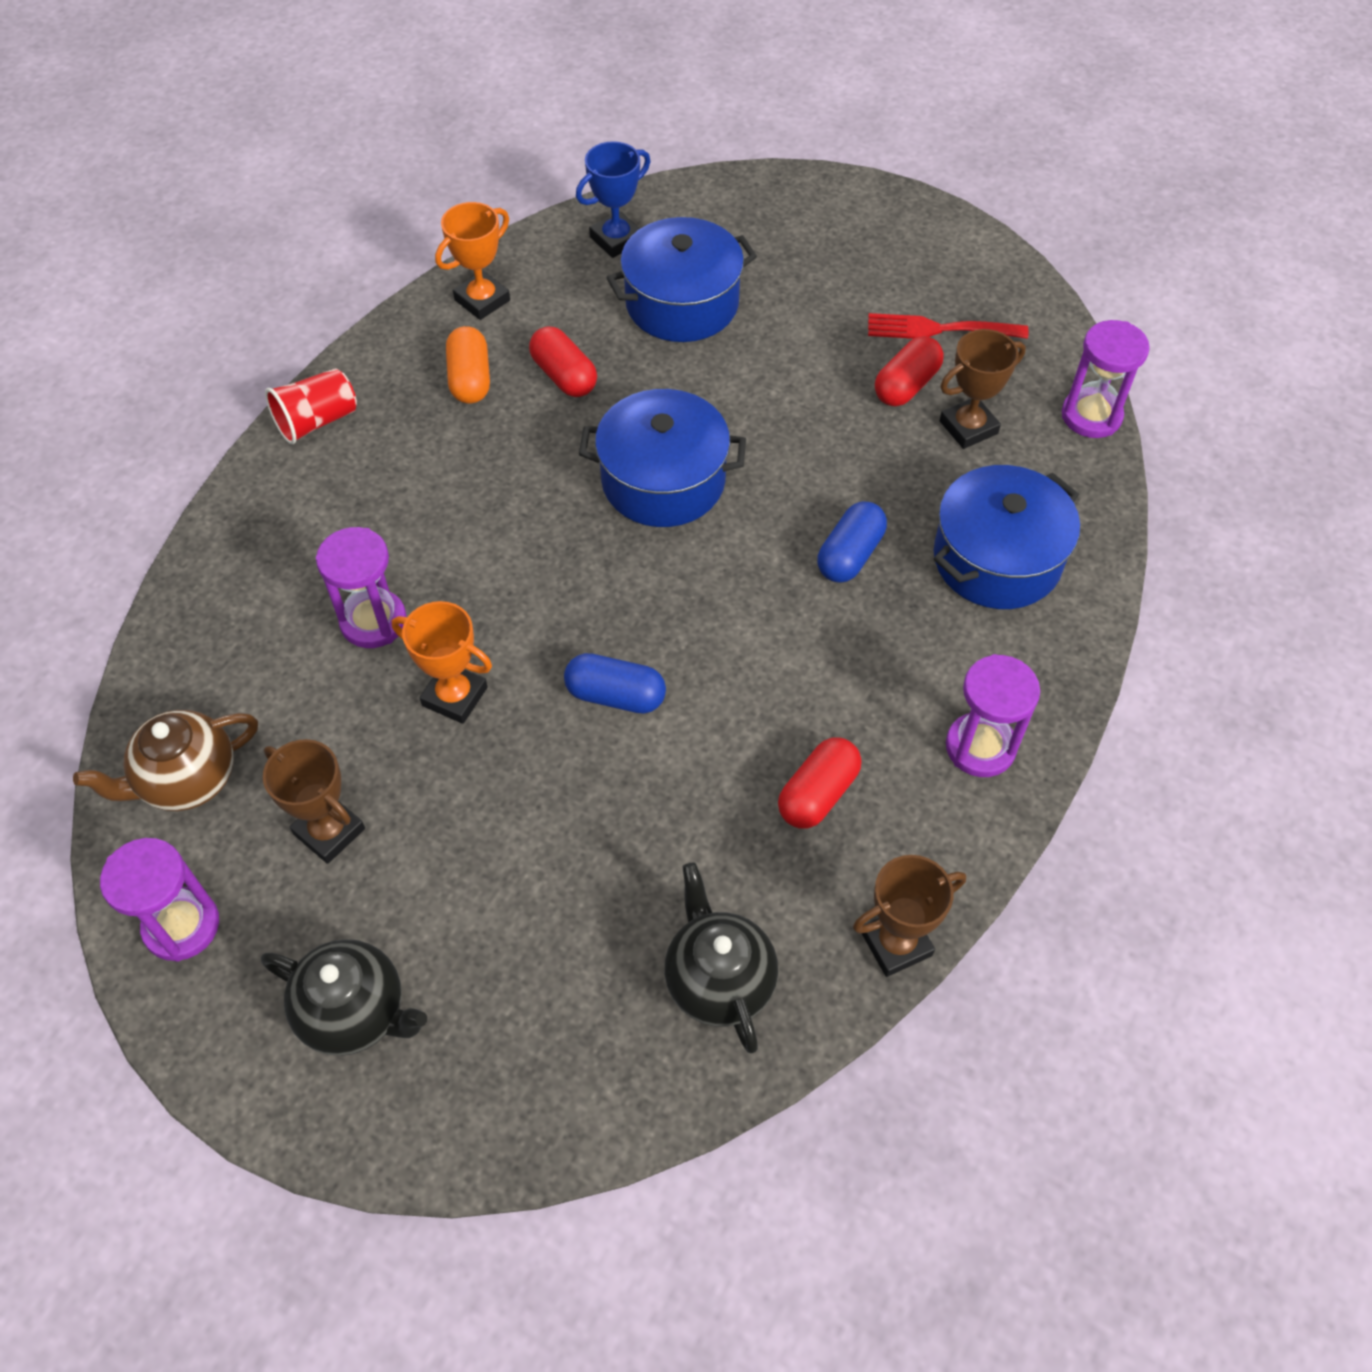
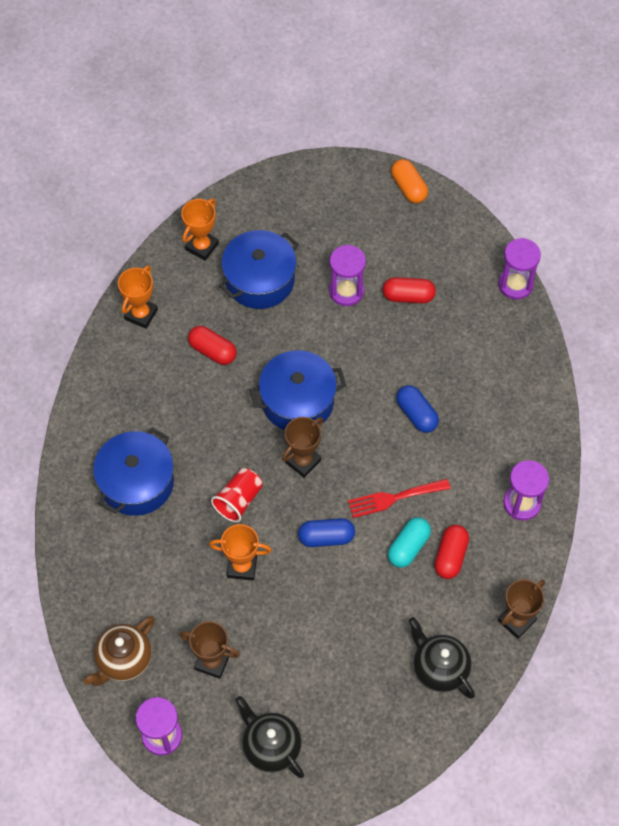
camera: 20 degrees left, 5 degrees up
black teapot [261,939,427,1056] -> black teapot turned 135 degrees counterclockwise [236,696,304,778]
red cup [265,368,357,444] -> red cup moved to [211,468,263,522]
purple hourglass [316,527,407,648] -> purple hourglass moved to [329,245,366,306]
orange capsule [446,326,490,404] -> orange capsule moved to [391,159,428,203]
blue trophy [576,141,651,258] -> orange trophy [181,198,219,261]
blue capsule [817,501,887,582] -> blue capsule turned 45 degrees counterclockwise [396,385,439,433]
red fork [868,313,1028,339] -> red fork moved to [348,479,451,518]
red capsule [875,336,944,406] -> red capsule turned 75 degrees clockwise [383,277,436,303]
blue pot [934,465,1080,609] -> blue pot moved to [93,427,174,516]
brown trophy [940,329,1026,449] -> brown trophy moved to [282,417,323,478]
none -> turquoise capsule [388,517,431,568]

